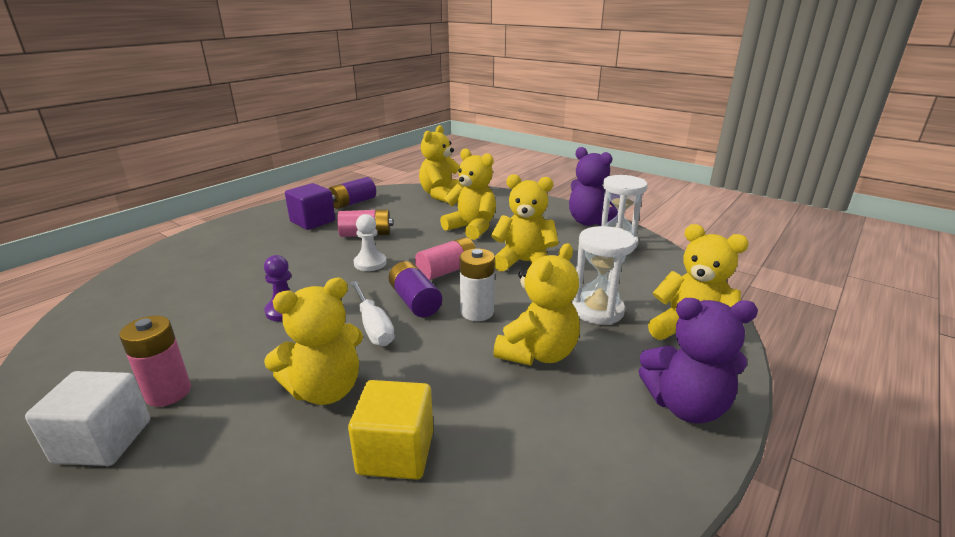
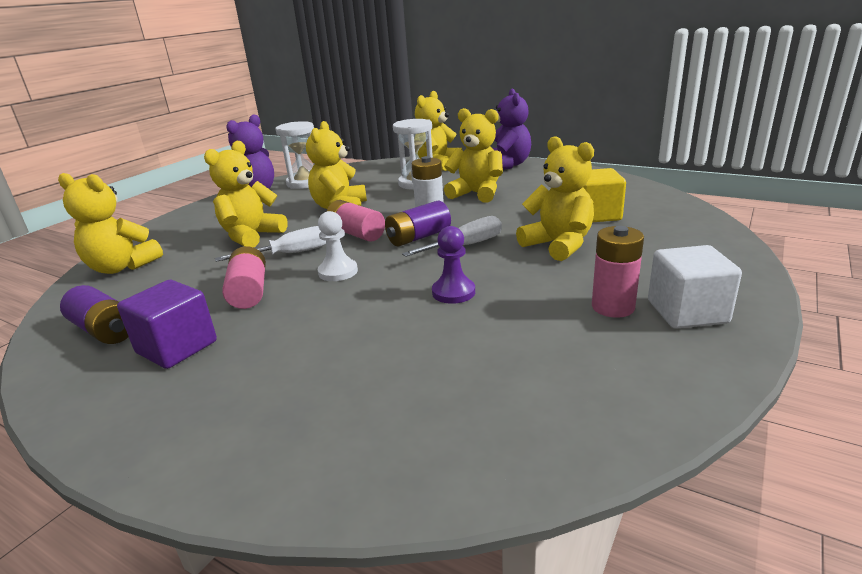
camera: 95 degrees left, 0 degrees up
none -> white screwdriver [215,226,326,262]

